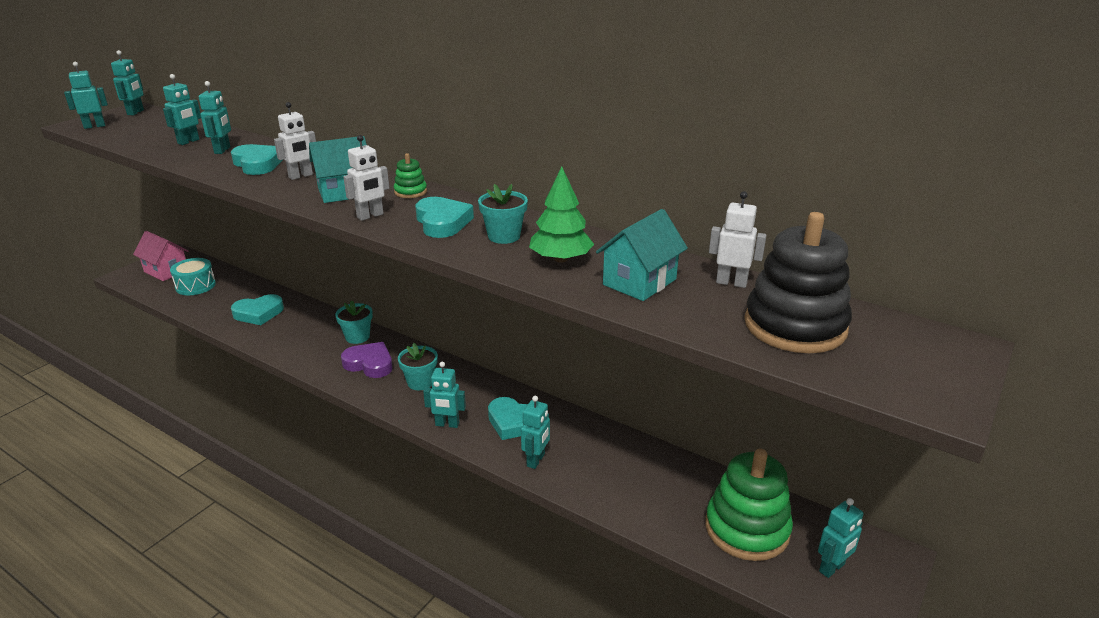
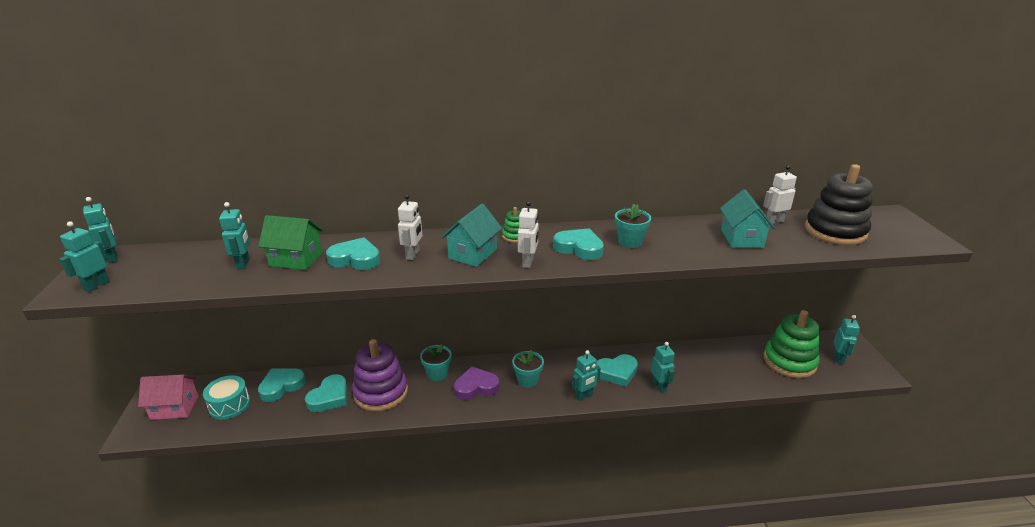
camera: 40 degrees left, 0 degrees up
turquoise robot [199,81,231,154] -> green house [258,215,323,270]
green tree [529,167,594,263] -> none
none -> turquoise heart [258,368,306,402]
none -> purple stacking toy [352,339,408,412]

